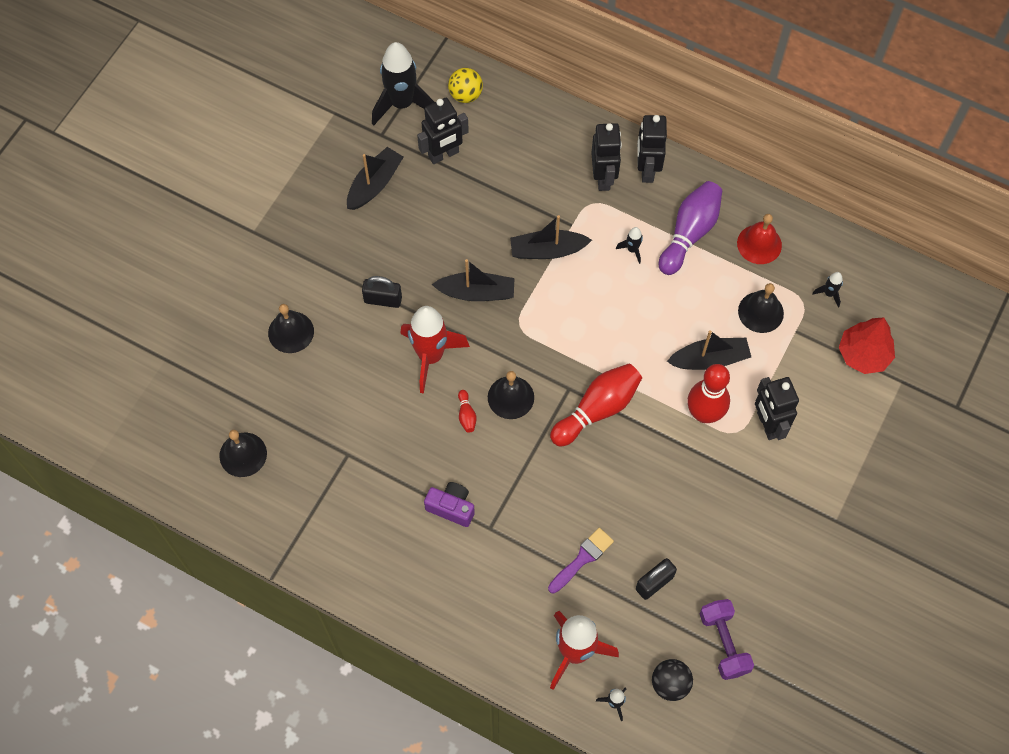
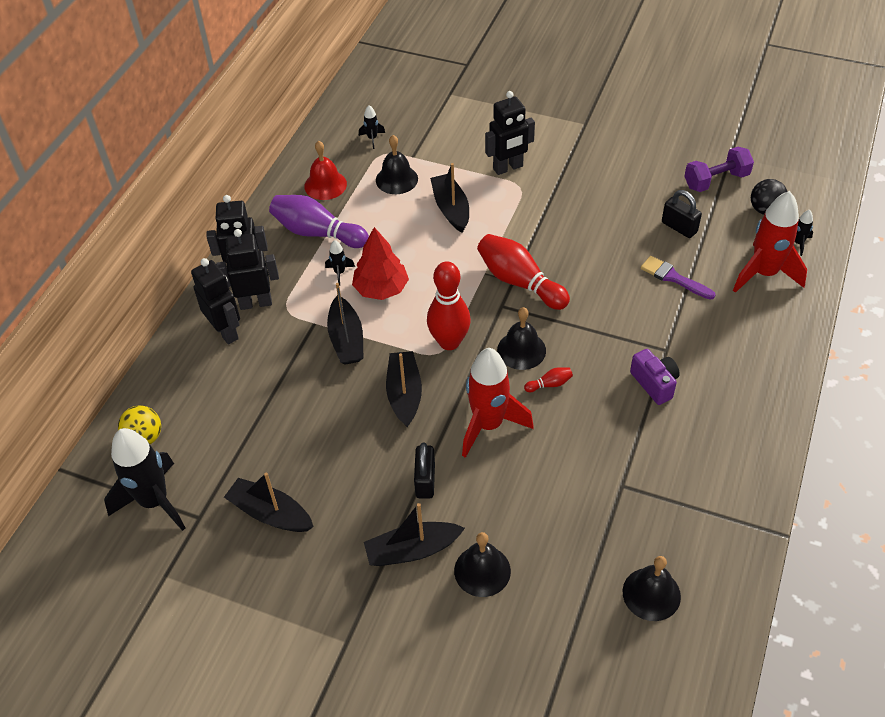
camera: 95 degrees left, 15 degrees down
black robot [417,98,469,164] -> black robot moved to [191,258,240,345]
purple camera [424,482,475,527] -> purple camera turned 135 degrees clockwise [630,349,680,405]
red bowling pin [687,364,730,423] -> red bowling pin moved to [427,261,471,350]
red tree [839,318,895,374] -> red tree moved to [352,227,409,300]
none -> black boat [364,503,465,566]

